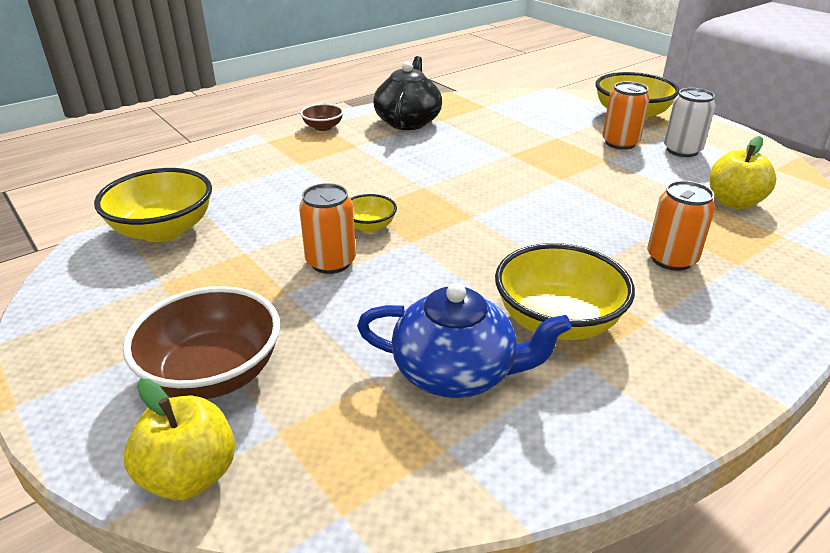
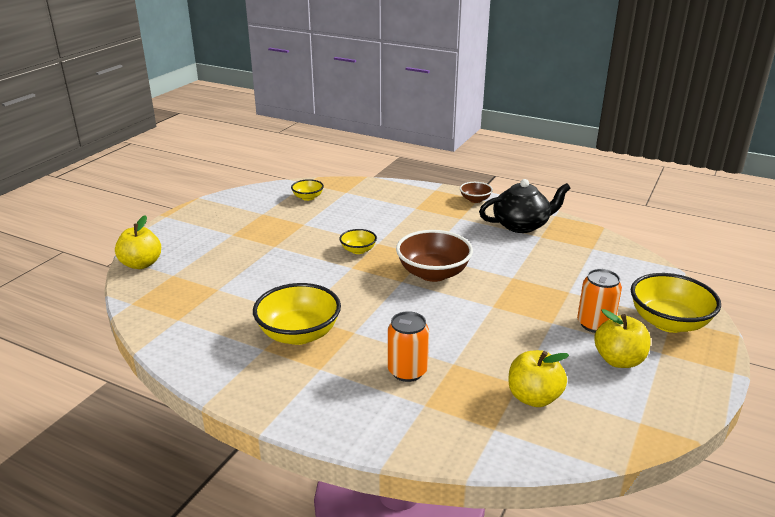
camera: 65 degrees right, 5 degrees down
yellow bowl [94,168,212,242] -> yellow bowl [291,179,324,201], size x0.52
brown bowl [123,286,280,399] -> brown bowl moved to [396,230,473,282]
orange can [299,183,356,274] -> none
blue teapot [357,283,571,398] -> none
white can [664,88,716,157] -> yellow apple [594,309,651,368]

